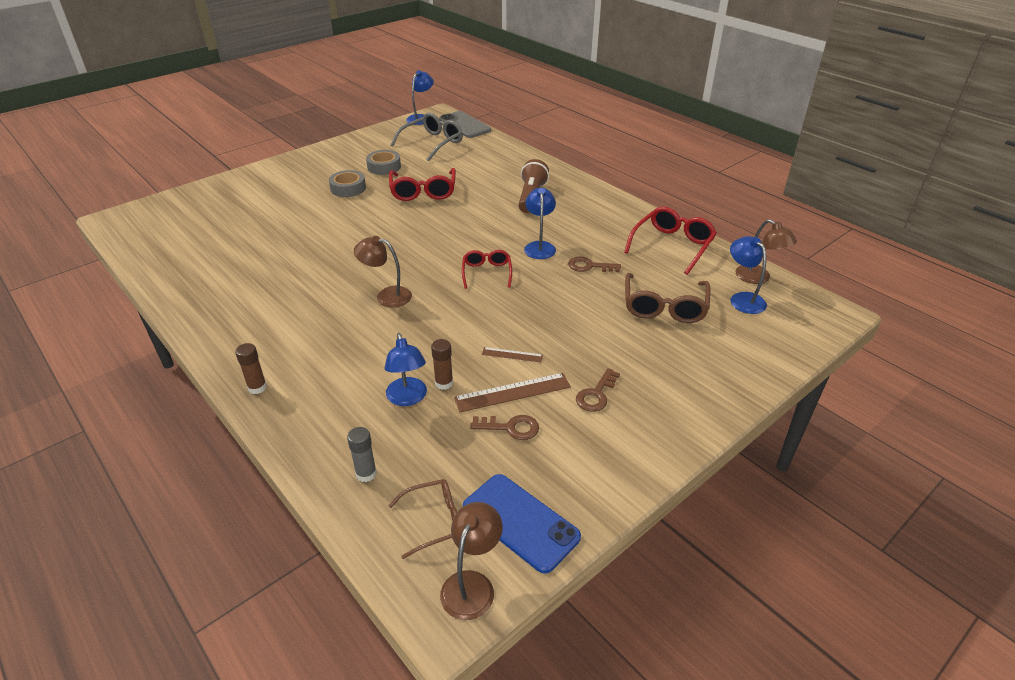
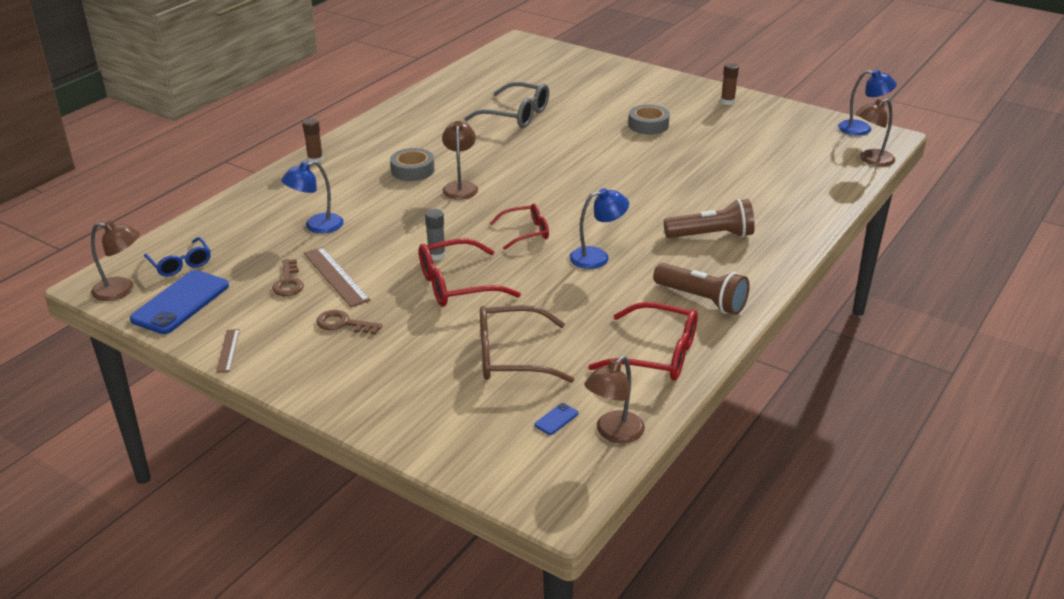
camera: 75 degrees right, 5 degrees down
grey glue stick [347,427,377,482] -> grey glue stick moved to [425,209,446,261]
grey tape [366,150,401,175] -> grey tape moved to [390,148,435,181]
brown glasses [388,479,457,559] -> blue glasses [144,237,211,277]
red glasses [389,168,456,201] -> red glasses moved to [419,238,521,307]
grey glasses [391,113,463,161] -> grey glasses moved to [465,82,549,128]
brown glue stick [431,339,453,390] -> brown glue stick moved to [721,63,739,105]
grey phone [439,111,491,138] -> brown lamp [856,99,895,167]
brown ruler [482,347,543,362] -> brown ruler moved to [216,329,240,372]
brown key [568,257,621,272] -> none
blue lamp [730,236,767,314] -> blue phone [534,403,578,435]
none -> brown flashlight [653,263,750,315]

